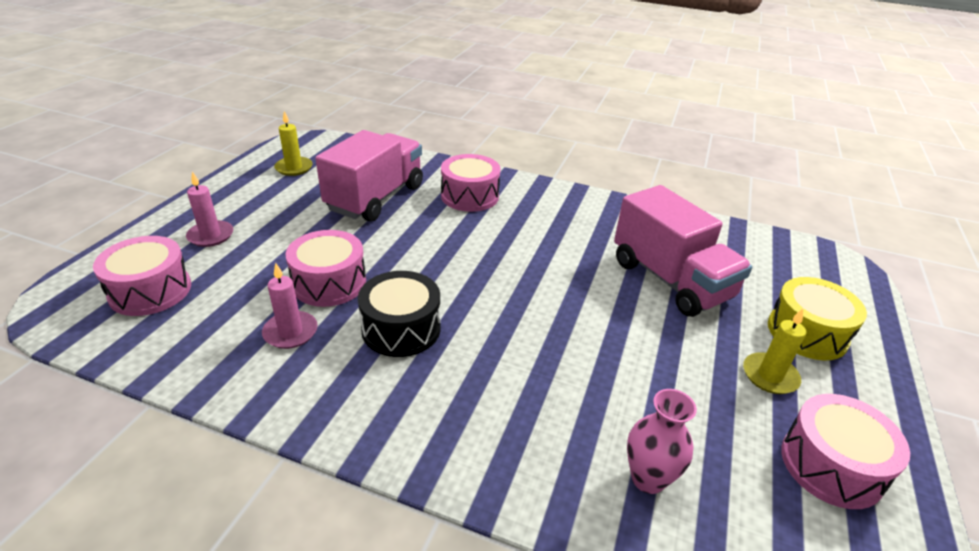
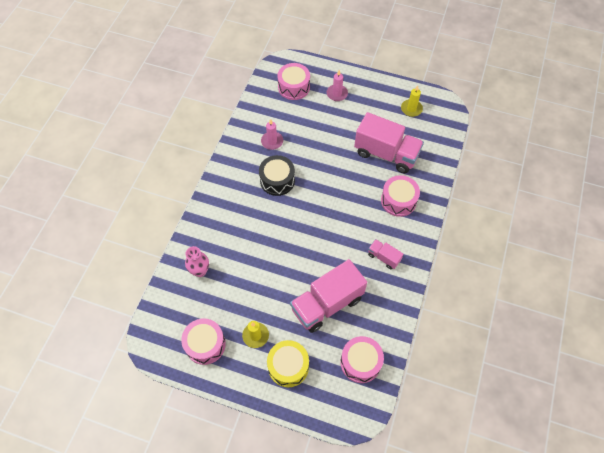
camera: 90 degrees right, 25 degrees up
pink drum [286,230,366,307] -> pink drum moved to [340,336,384,383]
none -> pink truck [368,239,403,270]

